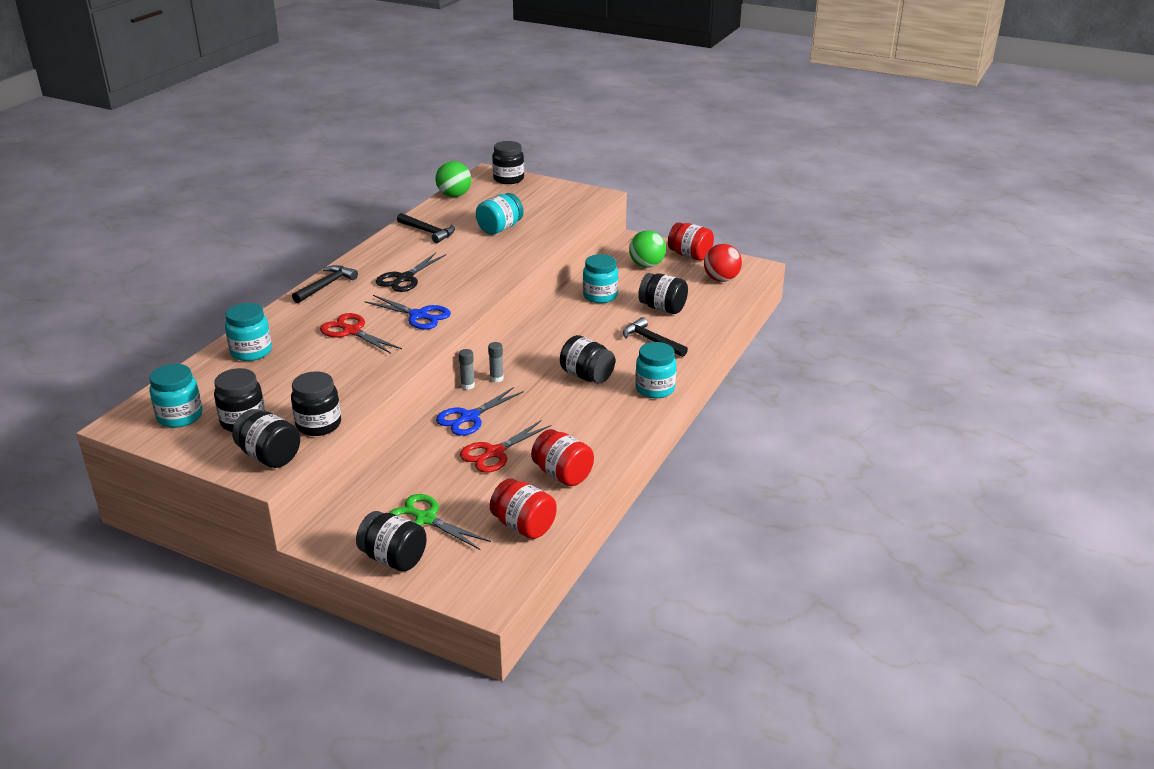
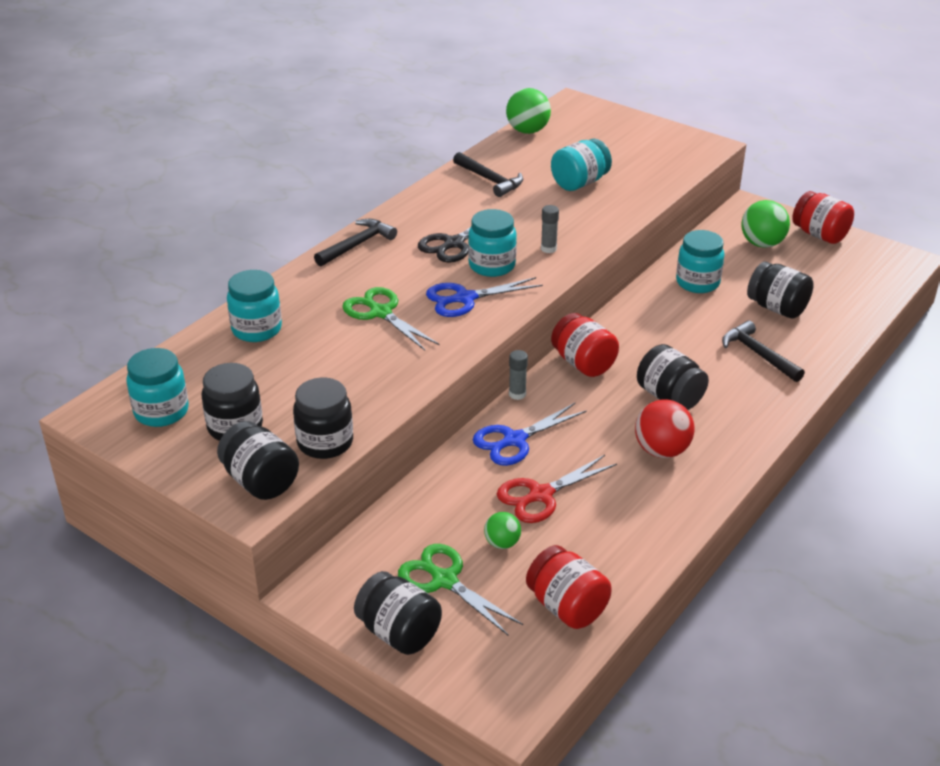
camera: 10 degrees right, 5 degrees up
red scissors [320,313,402,354] -> green scissors [342,287,439,350]
blue scissors [365,295,451,330] -> blue scissors turned 120 degrees clockwise [426,277,543,317]
grey glue stick [488,342,504,382] -> grey glue stick moved to [541,205,559,253]
black jar [492,141,524,184] -> none
red jar [531,429,594,486] -> red jar moved to [551,313,619,377]
turquoise jar [635,342,677,398] -> turquoise jar moved to [468,209,517,277]
red ball [704,244,742,282] -> red ball moved to [635,400,695,458]
none -> green ball [484,512,521,549]

